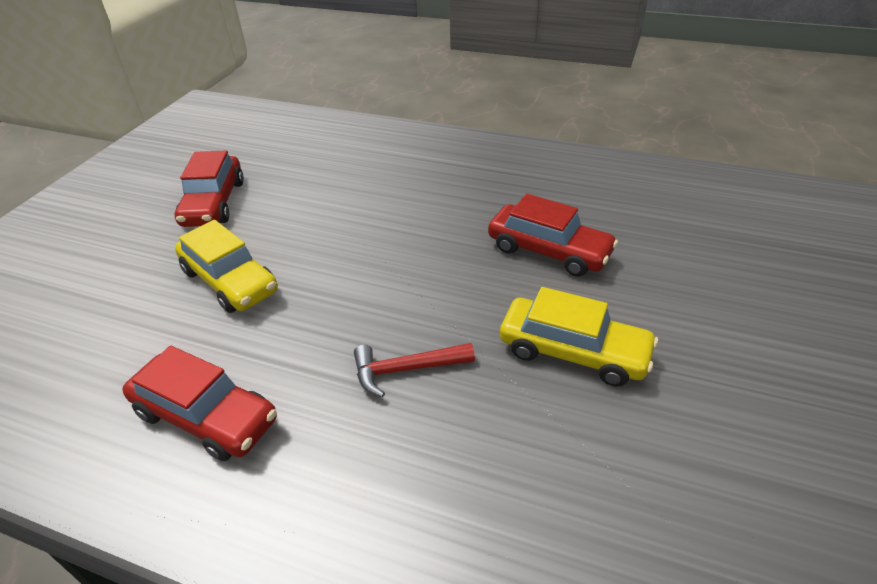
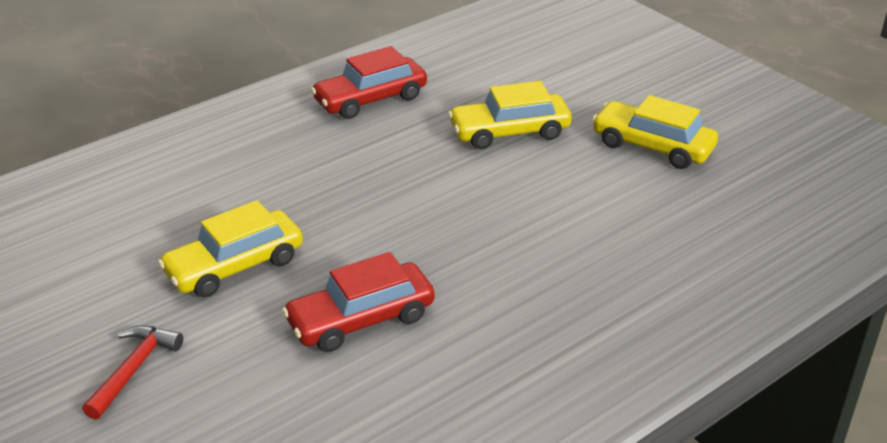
camera: 120 degrees right, 5 degrees down
red car [175,150,244,227] -> yellow car [592,95,718,169]
red hammer [354,343,475,397] -> red hammer moved to [82,325,183,420]

